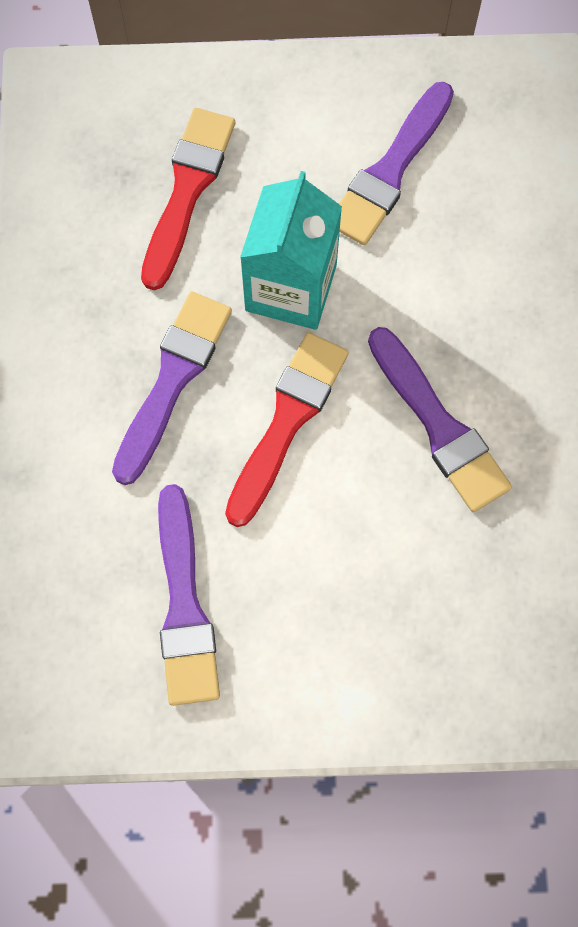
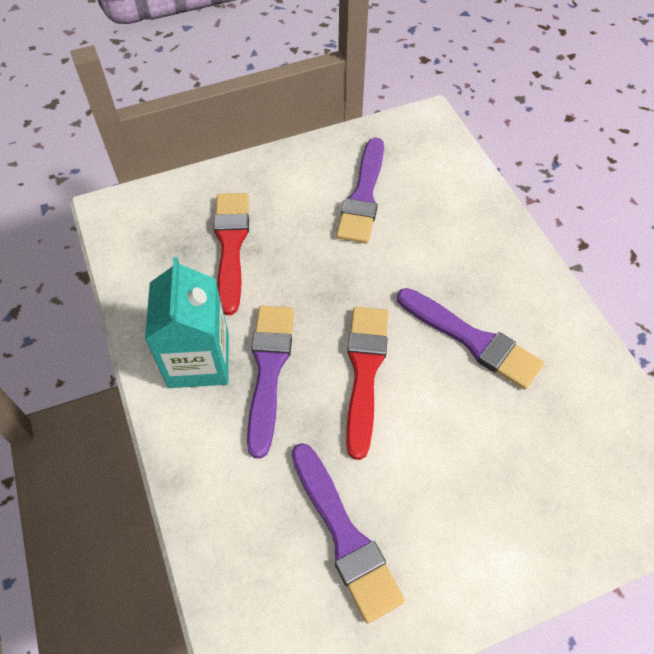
camera: 20 degrees left, 15 degrees down
turquoise carton [240,171,342,330] -> turquoise carton moved to [145,257,229,388]

